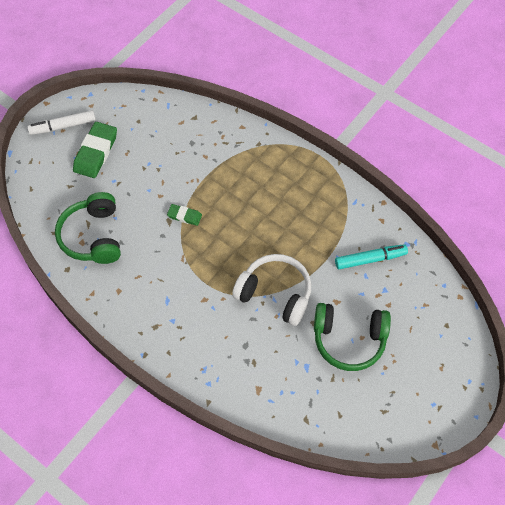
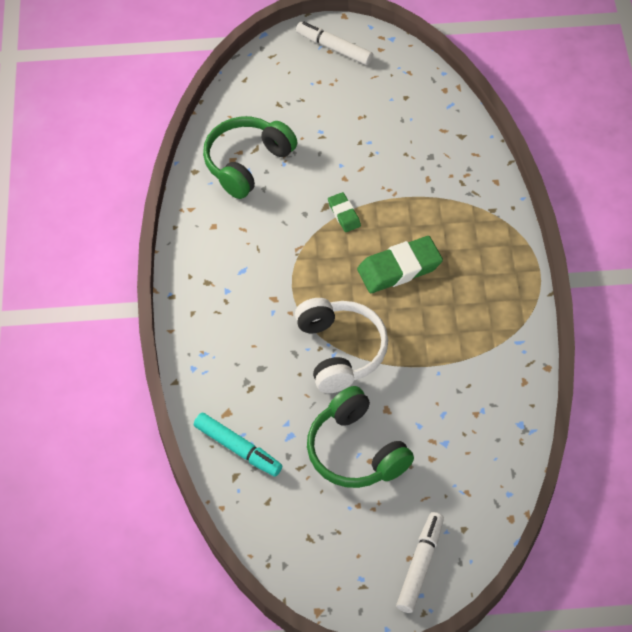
camera: 50 degrees right, 5 degrees down
green eraser [73,122,117,178] -> green eraser moved to [357,236,443,293]
turquoise marker [335,244,408,269] -> turquoise marker moved to [194,413,282,476]
none -> white marker [396,512,444,613]

